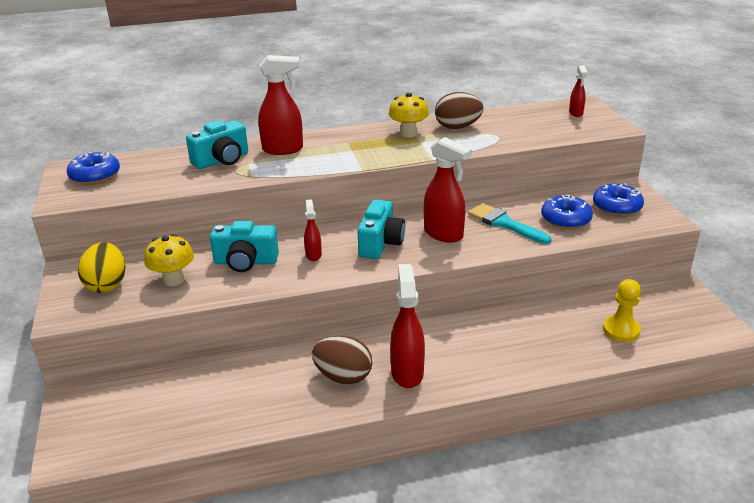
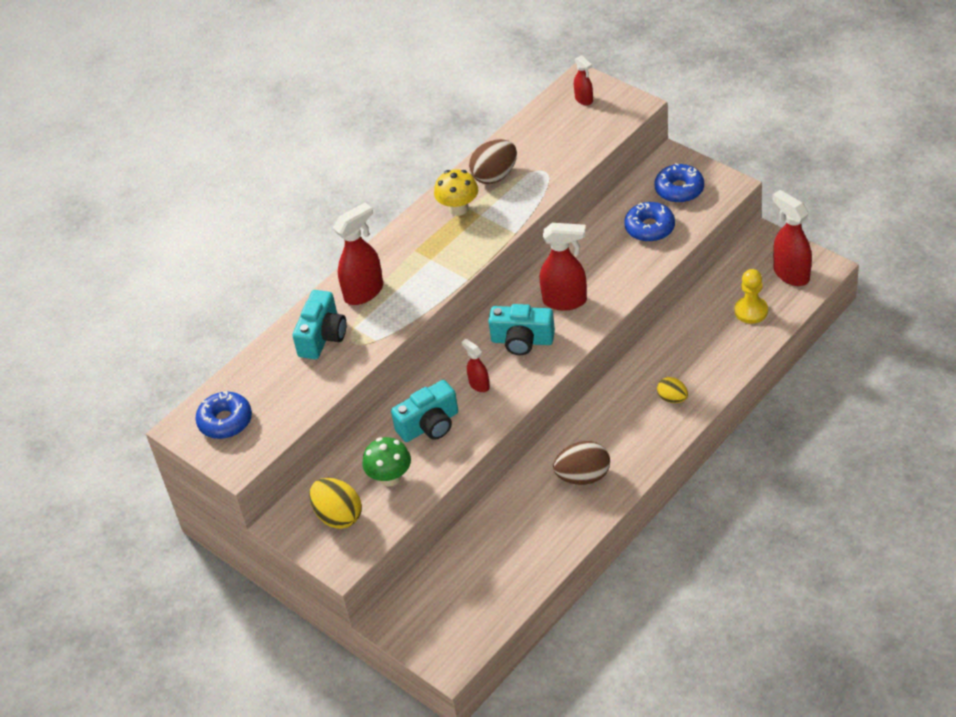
camera: 30 degrees left, 15 degrees up
yellow mushroom [144,234,194,286] -> green mushroom [362,437,411,486]
turquoise camera [357,199,405,259] -> turquoise camera turned 120 degrees clockwise [488,304,555,355]
red spray bottle [390,264,425,388] -> red spray bottle moved to [772,190,812,286]
turquoise brush [468,203,552,244] -> none
none -> yellow egg [657,377,688,403]

